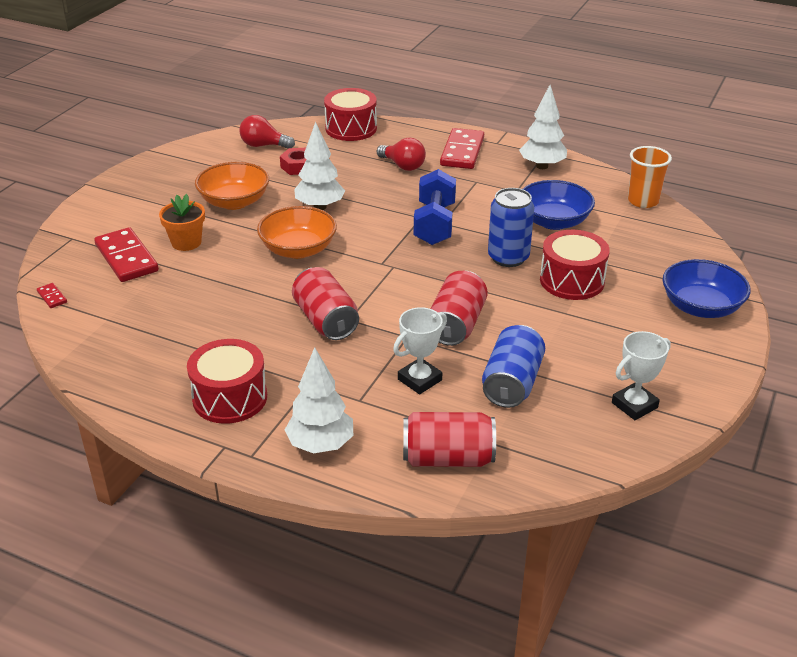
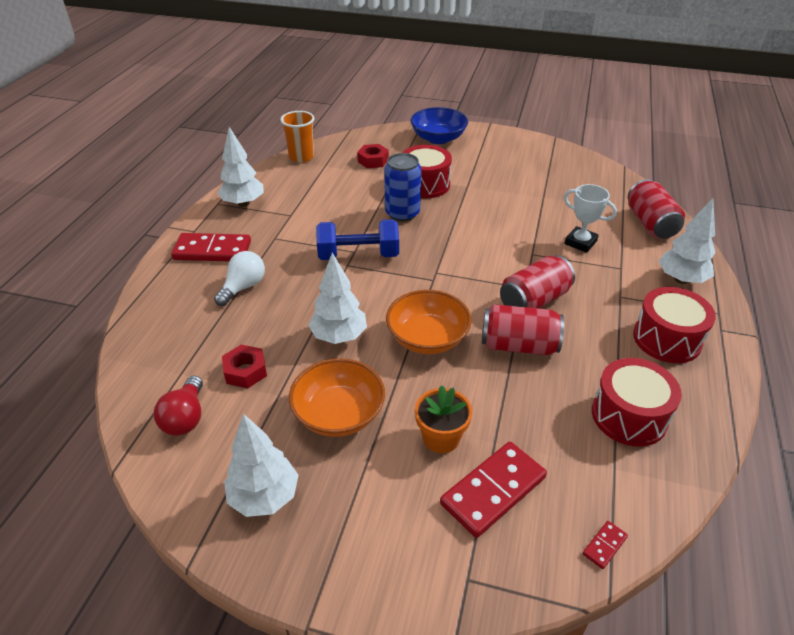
camera: 100 degrees left, 5 degrees up
red drum [324,88,377,141] -> red drum moved to [592,358,682,447]
red light bulb [377,138,426,171] -> white light bulb [214,251,265,306]
red can [431,271,488,346] -> red can moved to [482,304,564,355]
blue can [482,325,545,408] -> none
blue bowl [523,180,595,230] -> none
white trophy [612,331,671,420] -> none
none -> white tree [224,414,298,517]
none -> red nut [357,144,389,168]

